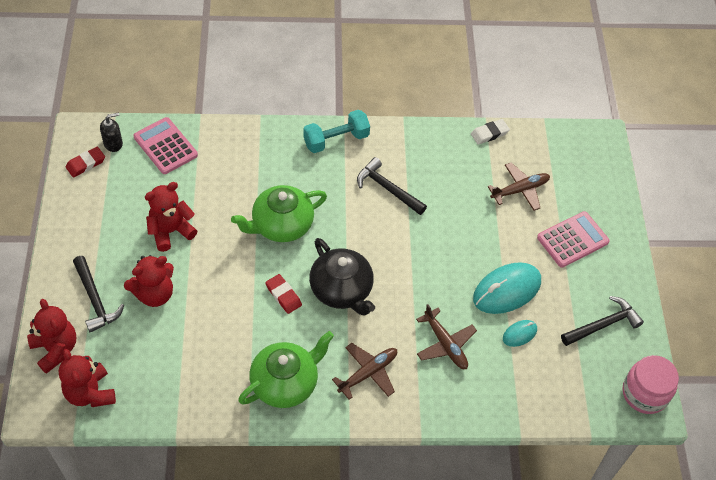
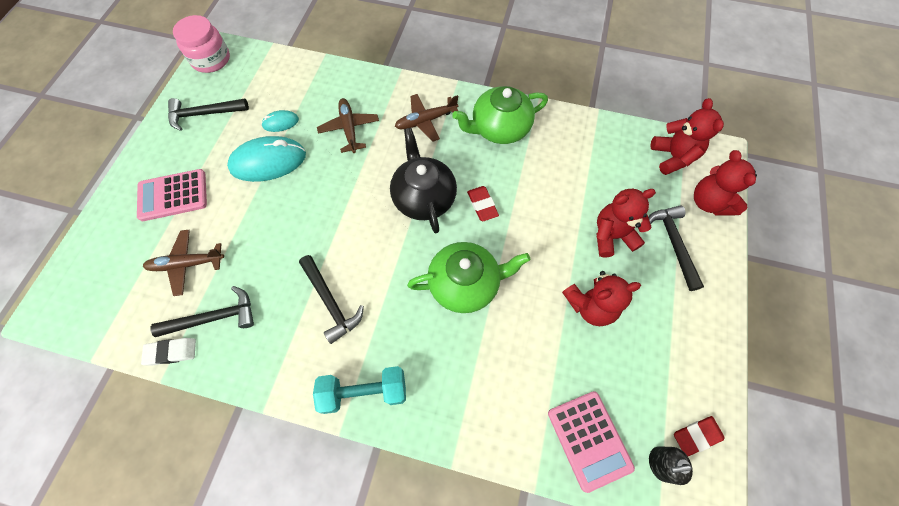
camera: 160 degrees left, 10 degrees up
none -> black hammer [151,286,254,337]

